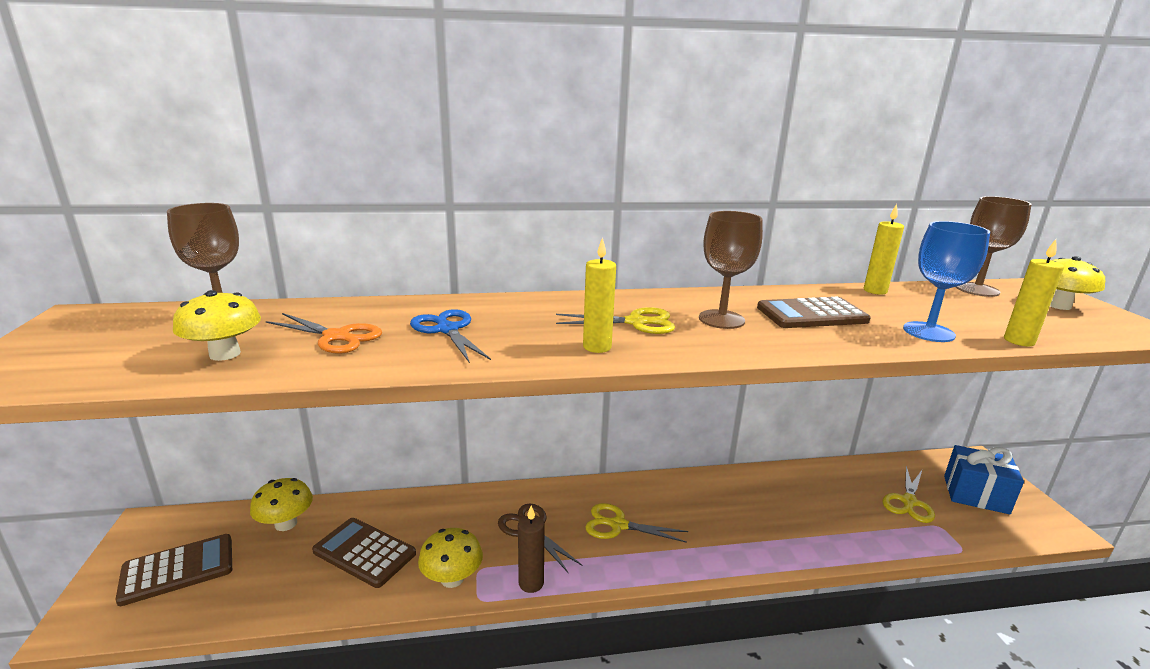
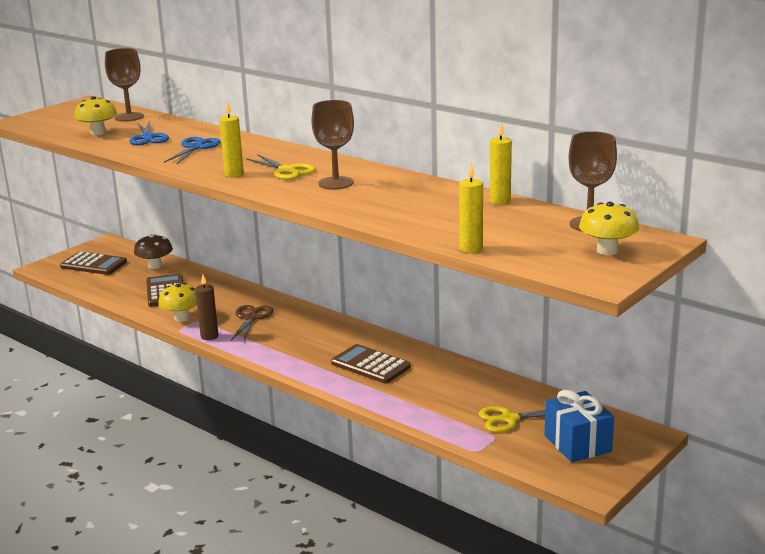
camera: 50 degrees right, 0 degrees up
yellow mushroom [250,478,313,531] -> brown mushroom [134,234,173,269]
orange scissors [266,313,382,354] -> blue scissors [129,121,169,145]
yellow scissors [585,503,688,543] -> none
brown calculator [757,297,871,328] -> brown calculator moved to [331,344,411,383]
blue goblet [903,221,990,342] -> none

